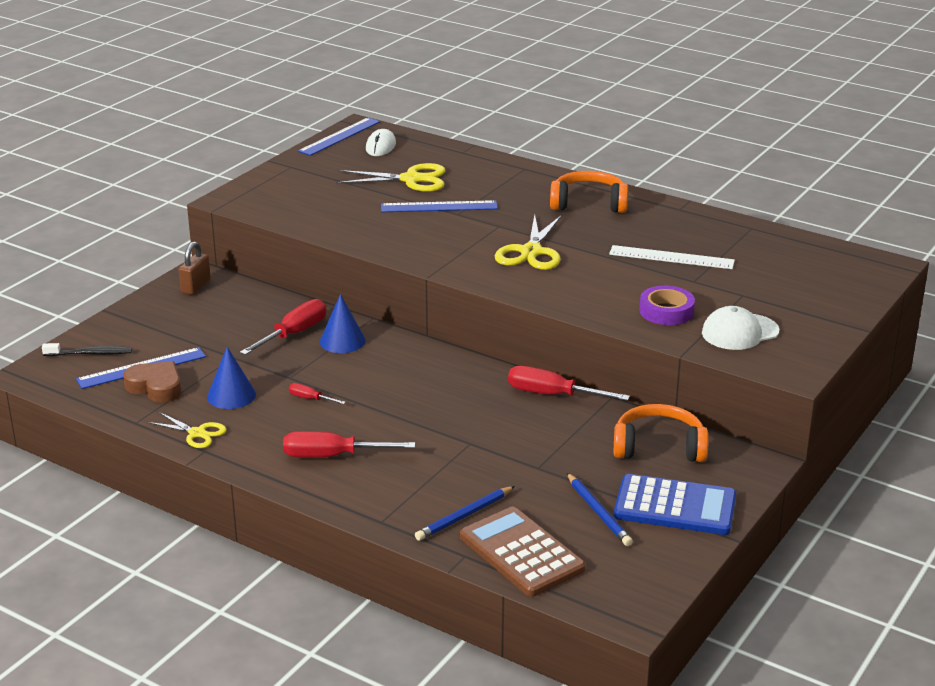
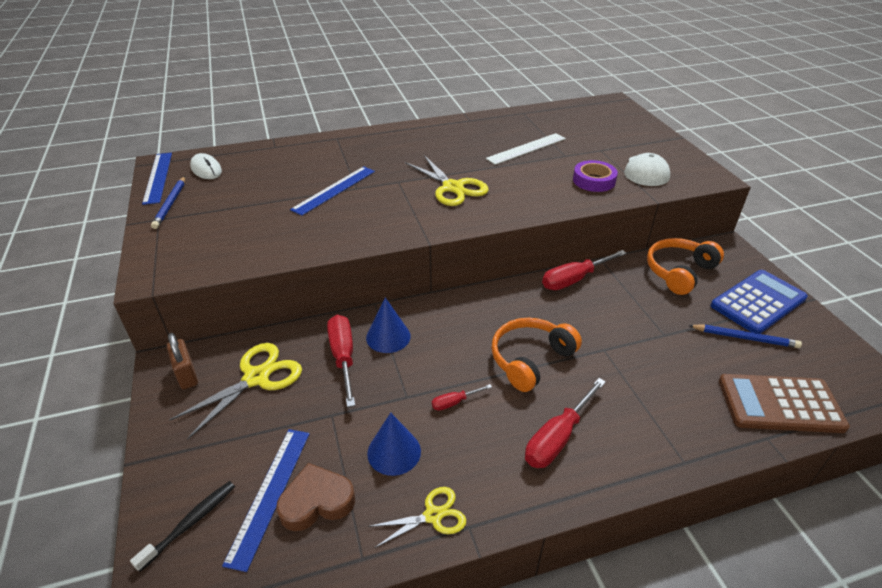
camera: 50 degrees left, 10 degrees up
yellow scissors [336,163,445,192] -> yellow scissors moved to [169,343,302,439]
blue pencil [415,486,515,541] -> blue pencil moved to [151,176,185,229]
orange headphones [550,171,628,213] -> orange headphones moved to [491,318,582,392]

